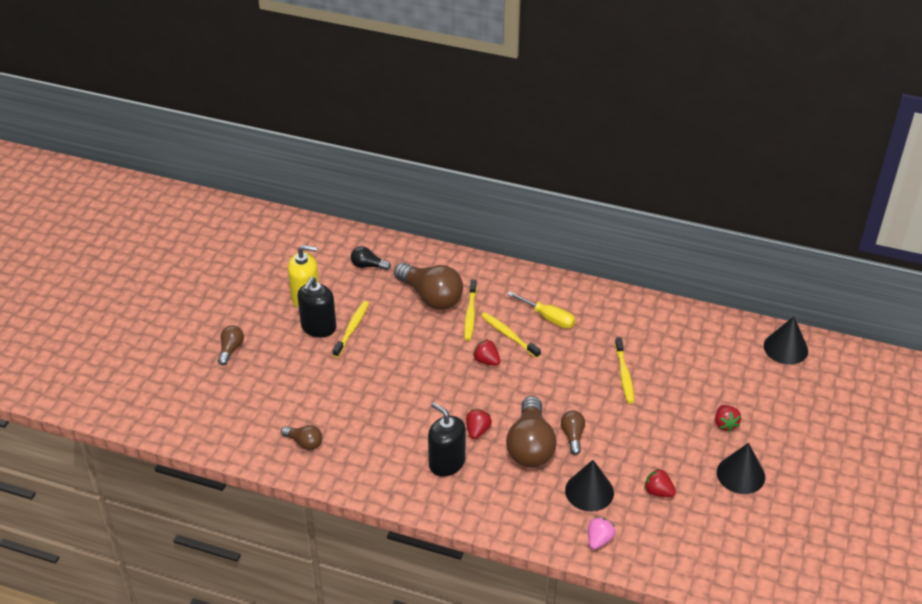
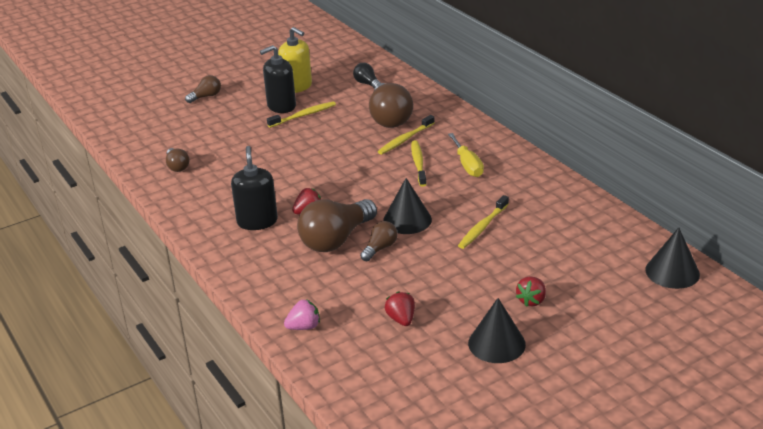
camera: 40 degrees right, 10 degrees down
red strawberry [473,339,501,366] -> none
black cone [565,460,614,511] -> black cone moved to [383,178,432,234]

